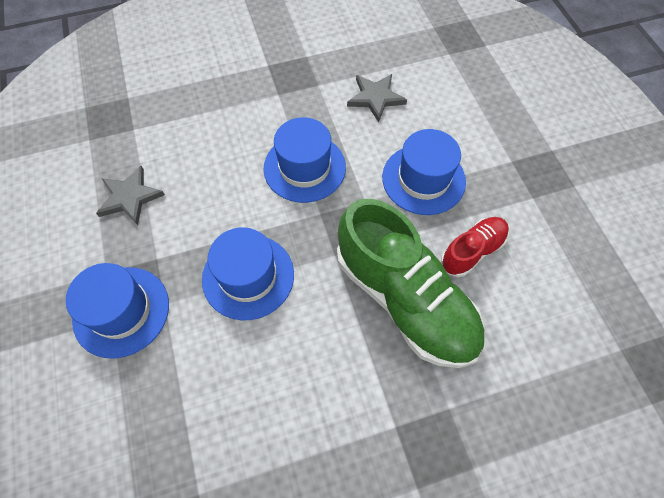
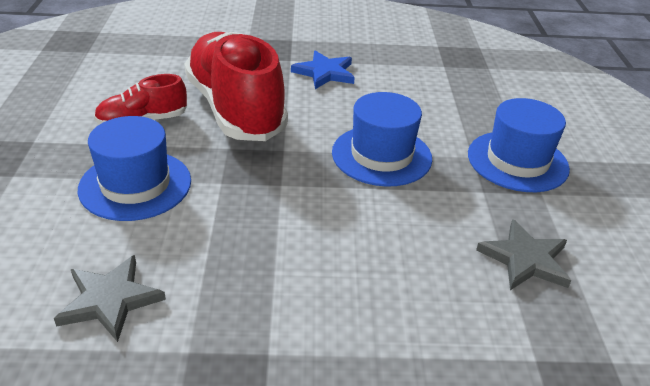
camera: 165 degrees left, 25 degrees down
blue hat [264,117,346,203] -> none
green shoe [337,199,484,368] -> red shoe [184,32,288,141]
none -> blue star [291,51,355,89]

